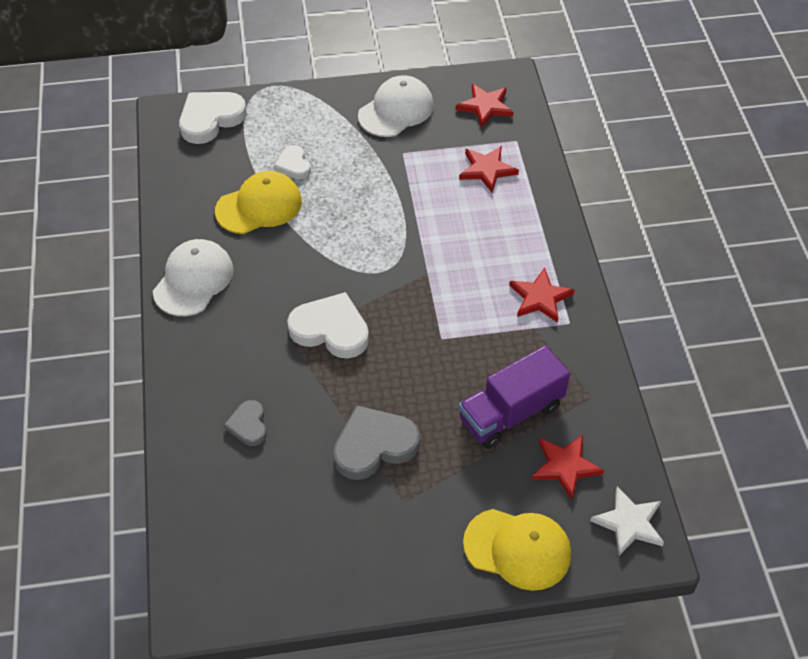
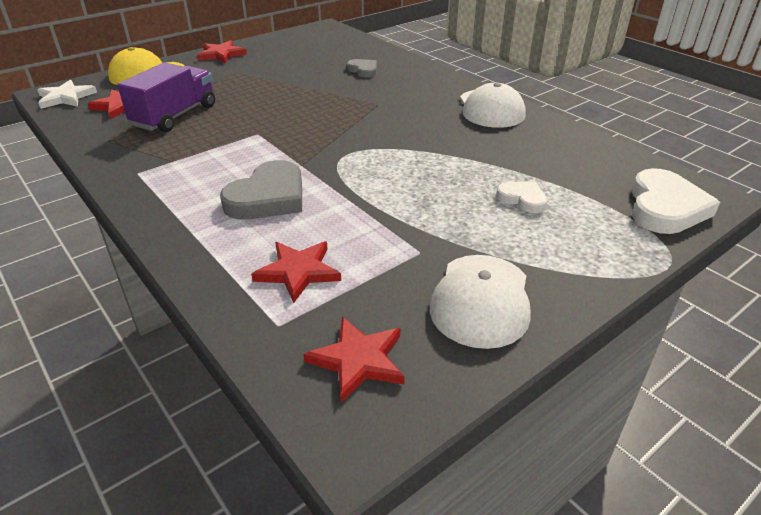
camera: 150 degrees right, 15 degrees down
yellow cap [215,171,302,234] -> none
white heart [287,292,369,359] -> none
grey heart [333,405,420,480] -> grey heart moved to [220,160,302,220]
red star [509,268,575,323] -> red star moved to [197,40,247,63]

